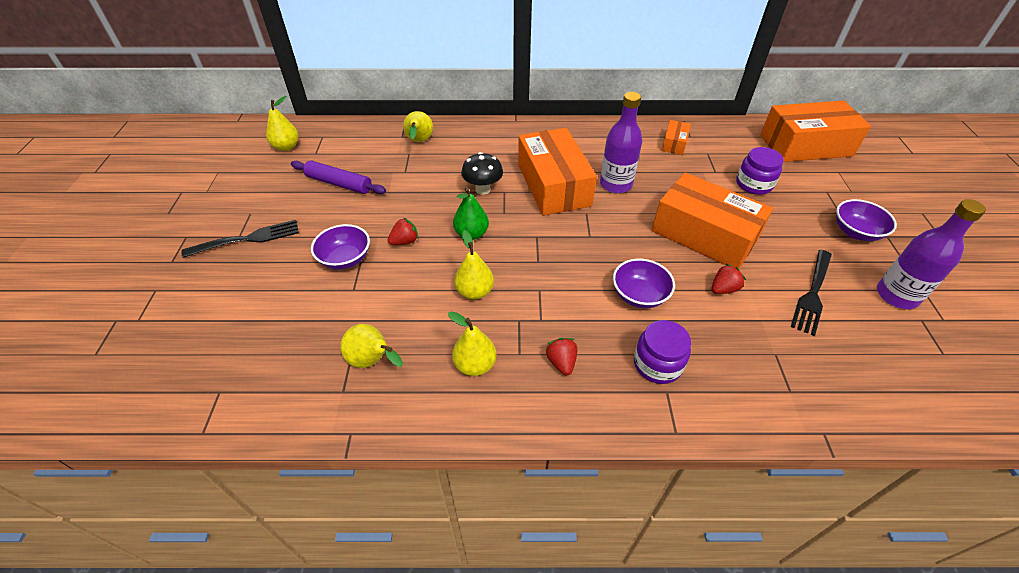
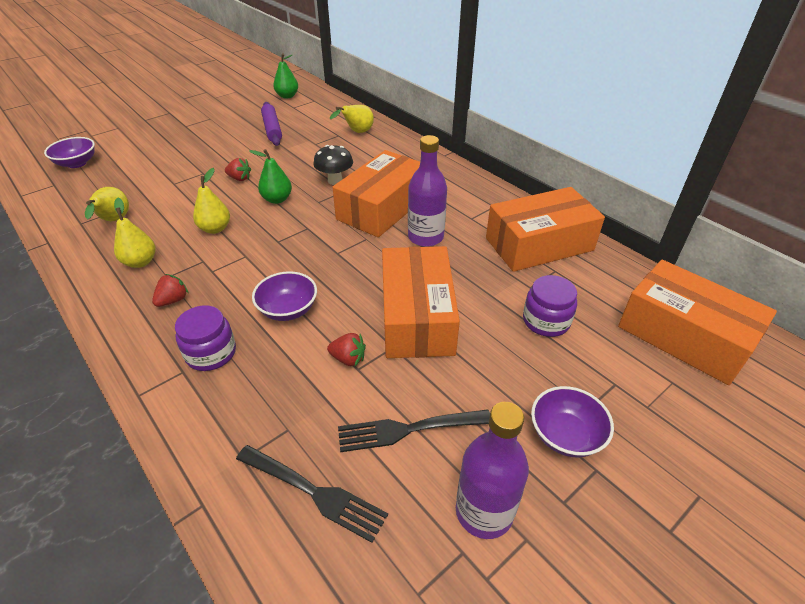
camera: 50 degrees right, 5 degrees down
black fork [182,220,299,258] -> black fork moved to [236,445,388,543]
yellow pear [266,96,299,151] -> green pear [273,53,298,99]
purple bowl [311,224,370,270] -> purple bowl moved to [44,137,95,168]
orange box [662,120,691,155] -> orange box [486,187,605,272], size x2.23

